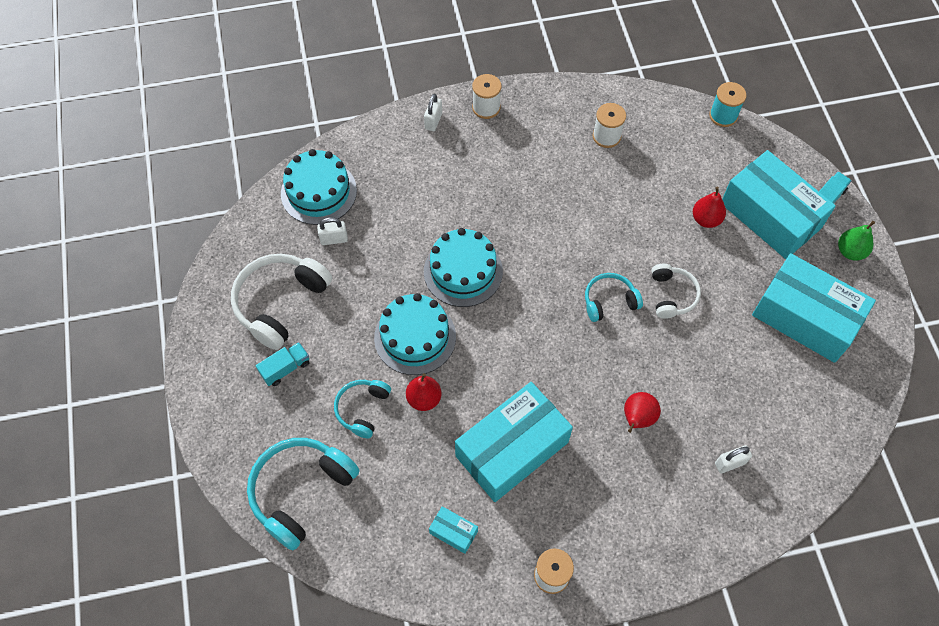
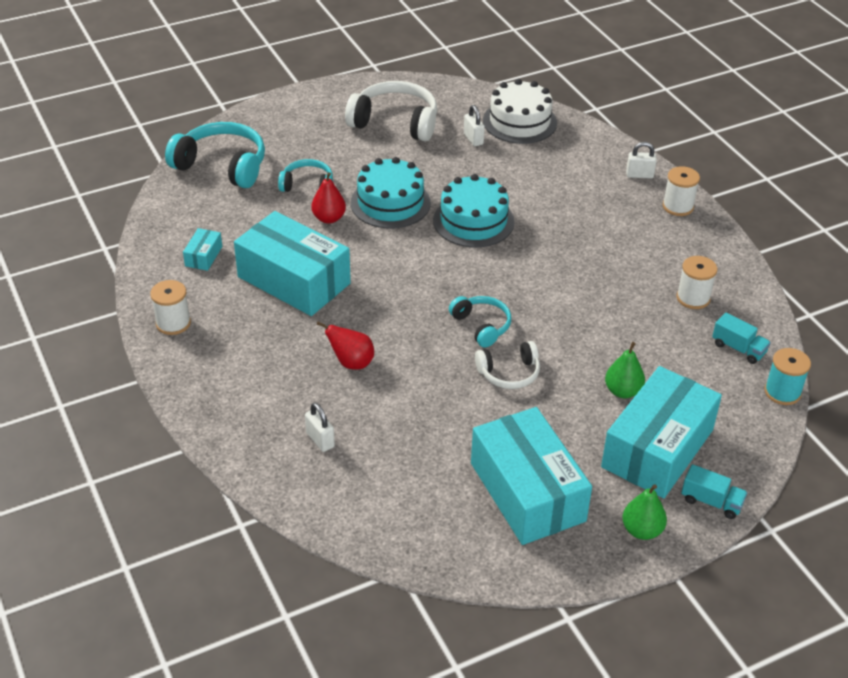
camera: 75 degrees right, 20 degrees down
turquoise truck [256,342,309,386] -> turquoise truck moved to [712,312,771,364]
turquoise cake [281,149,357,225] -> white cake [483,79,557,144]
red pear [693,187,726,228] -> green pear [605,342,645,398]
turquoise box [752,253,876,363] -> turquoise box turned 45 degrees counterclockwise [471,407,592,545]

